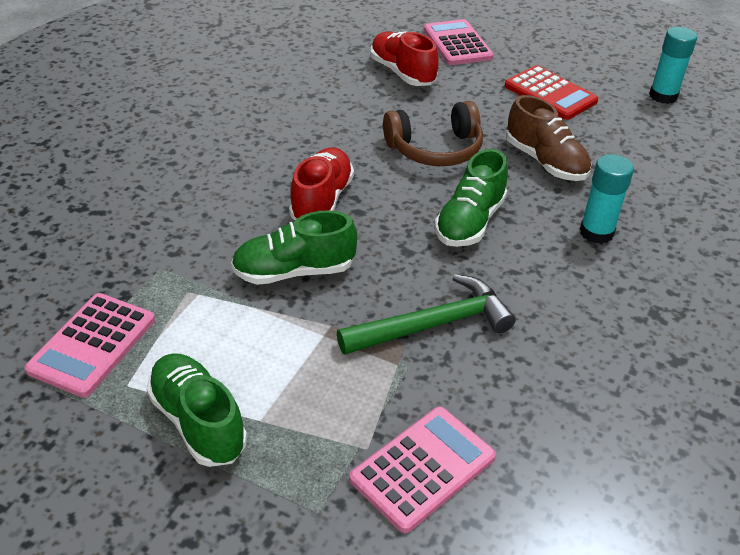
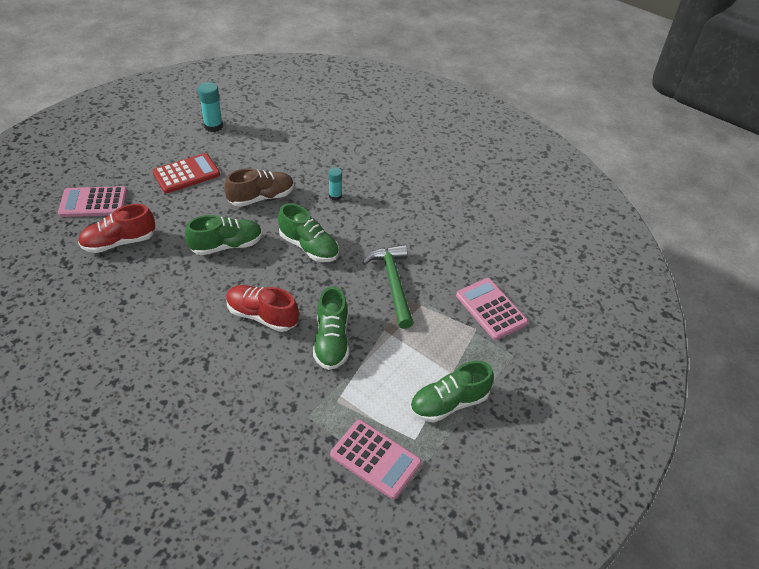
camera: 80 degrees left, 5 degrees up
brown headphones [383,101,483,166] -> green shoe [185,215,262,255]
turquoise glue stick [580,154,634,244] -> turquoise glue stick [328,167,342,201], size x0.64

